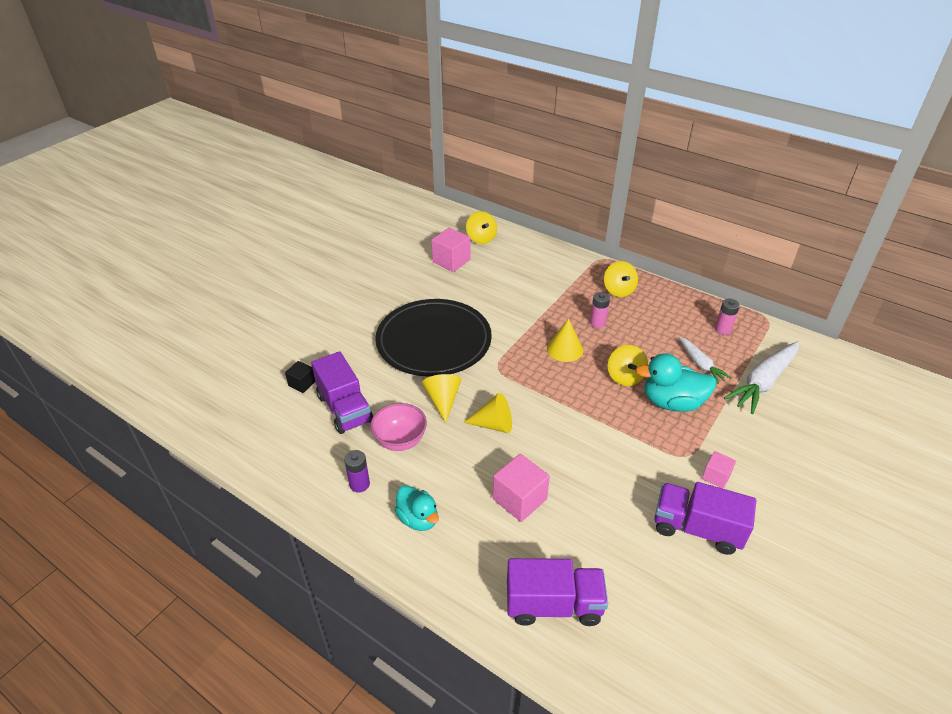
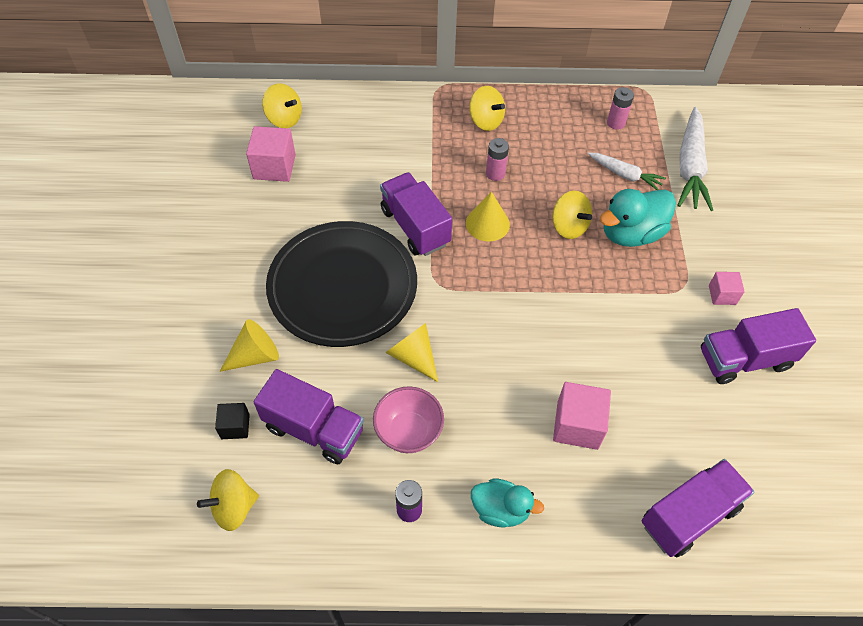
camera: 35 degrees left, 15 degrees up
yellow cone [463,393,512,433] -> yellow cone moved to [220,319,279,372]
none -> yellow spinning top [197,469,259,531]
none -> purple truck [380,172,452,256]

